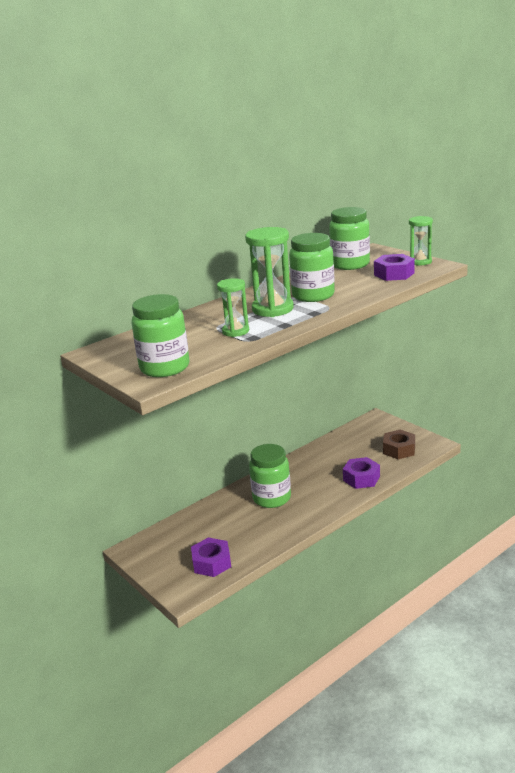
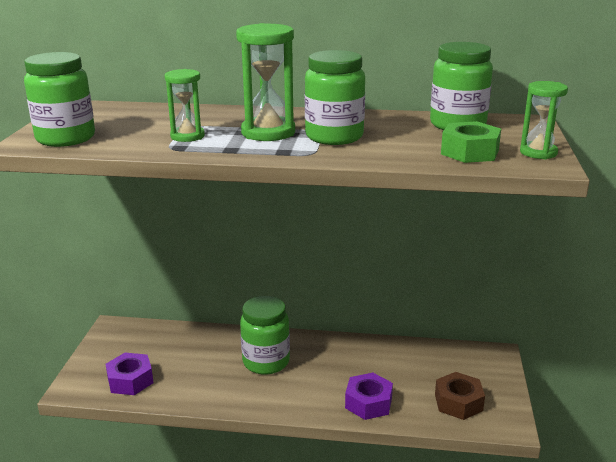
camera: 45 degrees right, 0 degrees up
purple nut [374,254,415,281] -> green nut [441,121,501,163]

